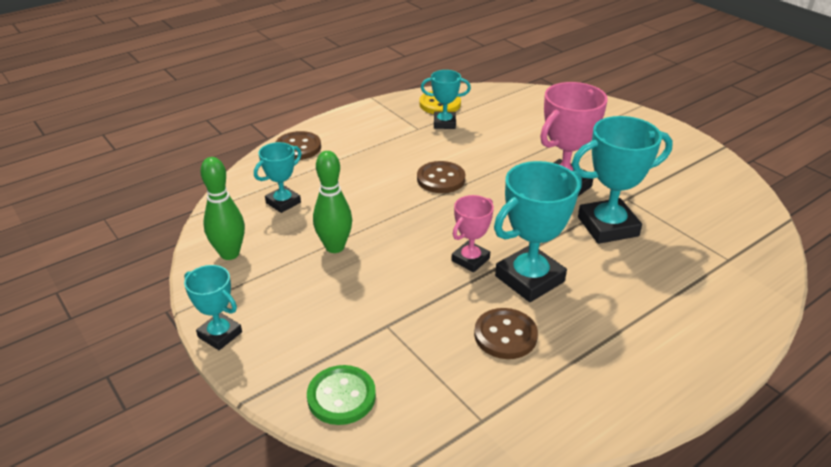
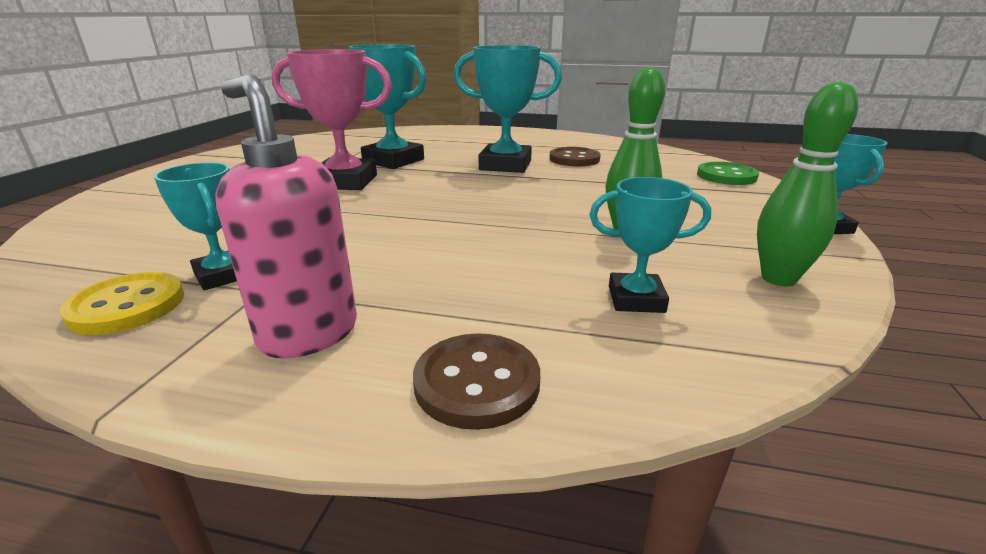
camera: 130 degrees left, 10 degrees down
brown button [417,161,465,193] -> none
pink trophy [451,195,494,272] -> none
none -> pink soap dispenser [215,74,357,359]

